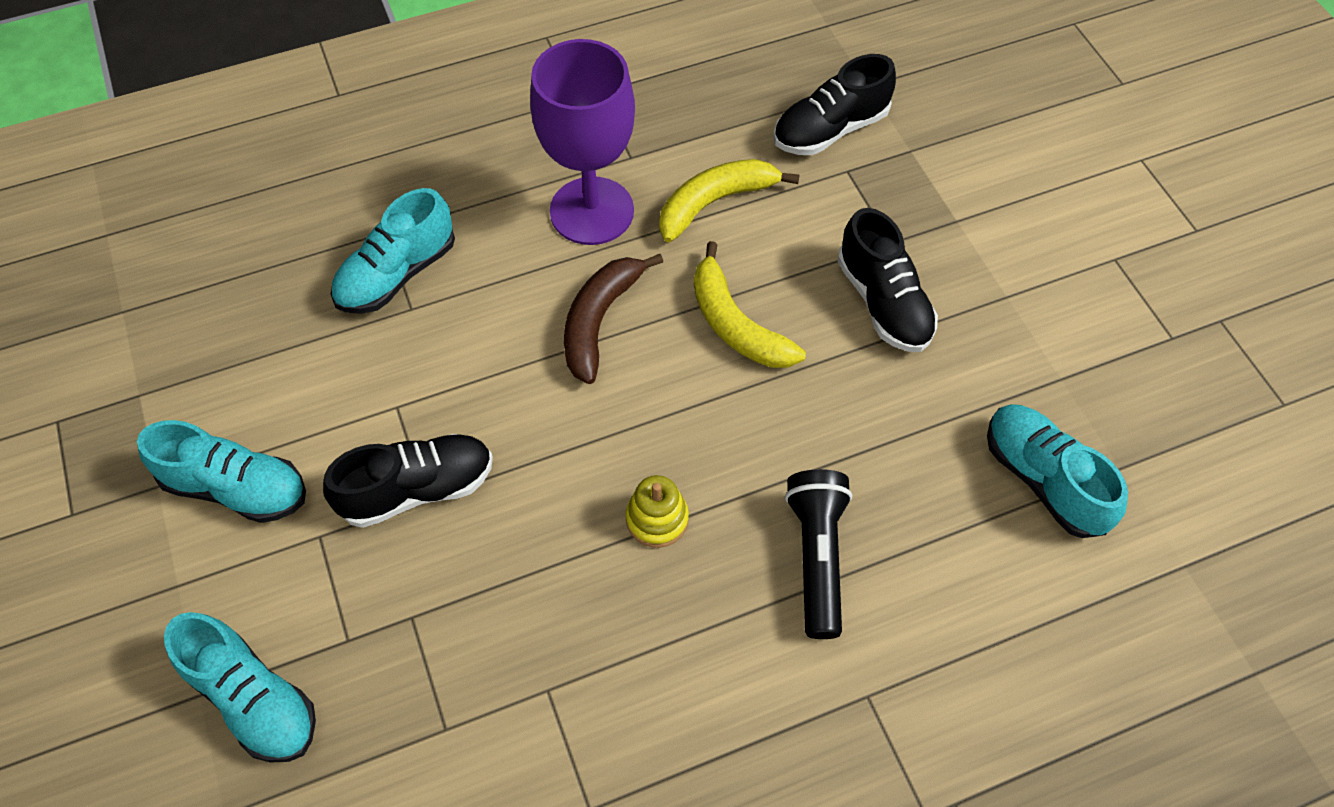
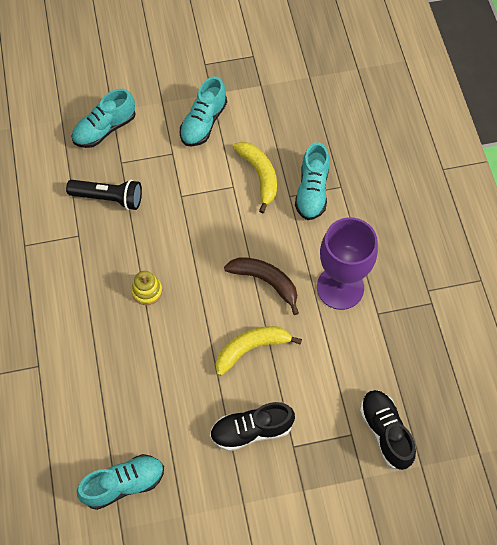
camera: 100 degrees right, 5 degrees up
black shoe [323,434,493,528] -> none
turquoise shoe [331,188,455,314] -> turquoise shoe turned 135 degrees counterclockwise [295,142,330,220]
yellow banana [659,159,799,242] -> yellow banana moved to [233,142,277,213]
black flashlight [785,469,852,639] -> black flashlight moved to [66,180,142,210]

